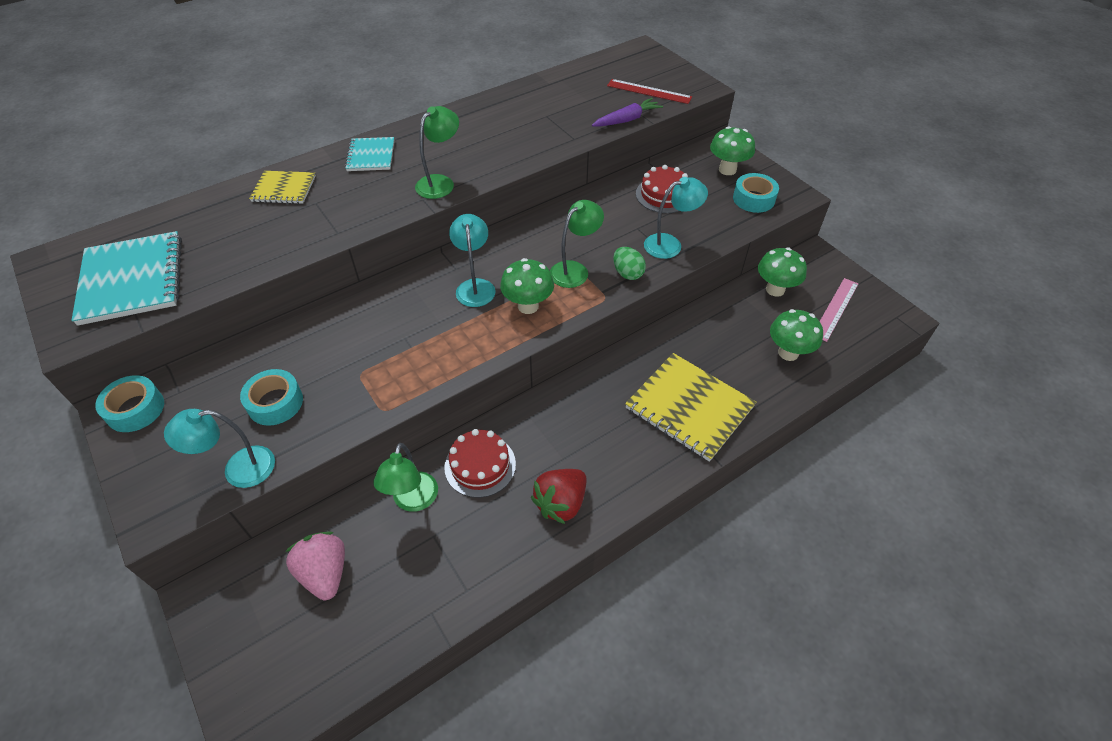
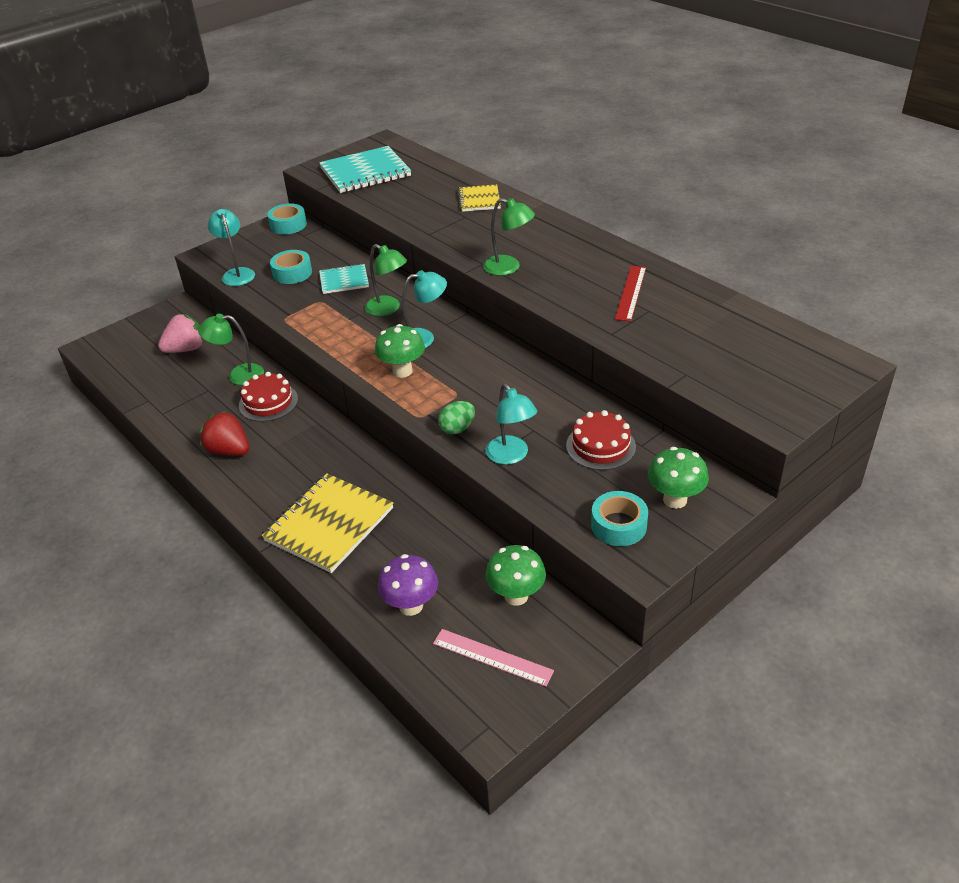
camera: 85 degrees right, 10 degrees down
turquoise notebook [345,137,394,171] -> turquoise notebook moved to [319,264,369,294]
green lamp [550,200,604,288] -> green lamp moved to [365,244,407,316]
purple carrot [592,98,663,127] -> none
red ruler [607,79,692,104] -> red ruler moved to [615,266,646,322]
green mushroom [770,309,823,361] -> purple mushroom [378,554,438,616]

